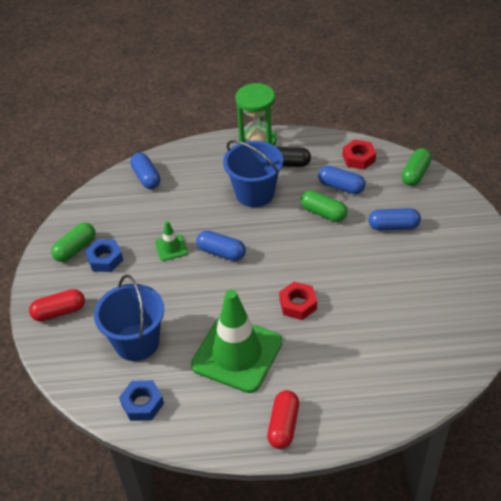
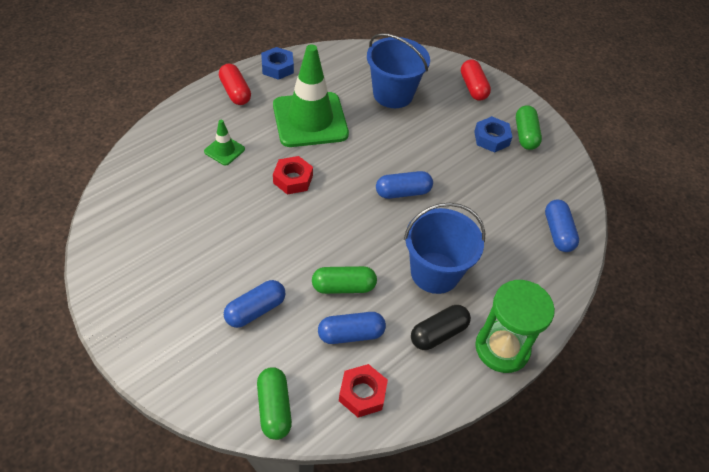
camera: 135 degrees right, 5 degrees up
red capsule [29,289,85,321] -> red capsule turned 45 degrees counterclockwise [461,59,491,101]
blue nut [119,380,164,421] -> blue nut moved to [261,47,294,80]
blue capsule [130,153,161,189] -> blue capsule turned 60 degrees clockwise [545,199,579,252]
green traffic cone [155,221,188,261] -> green traffic cone moved to [204,120,245,166]

